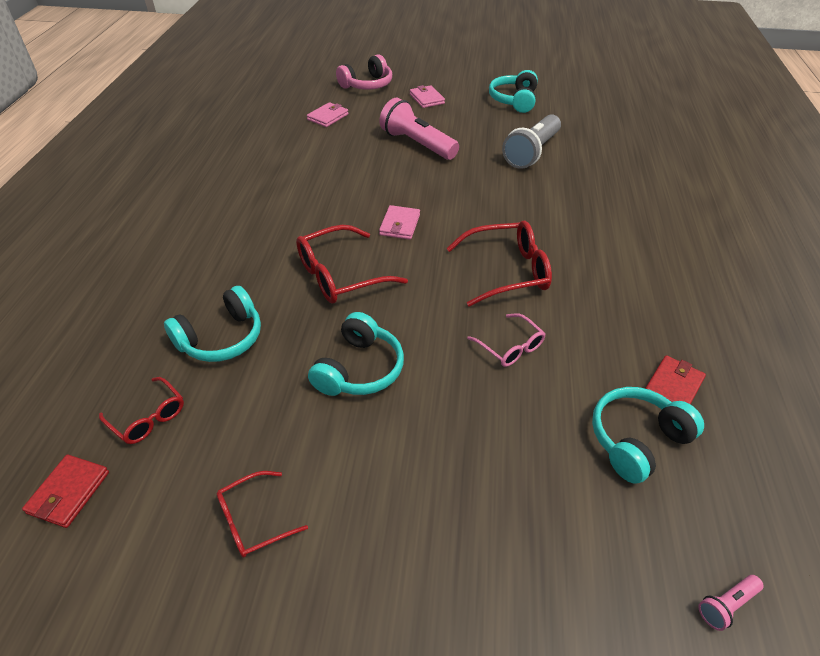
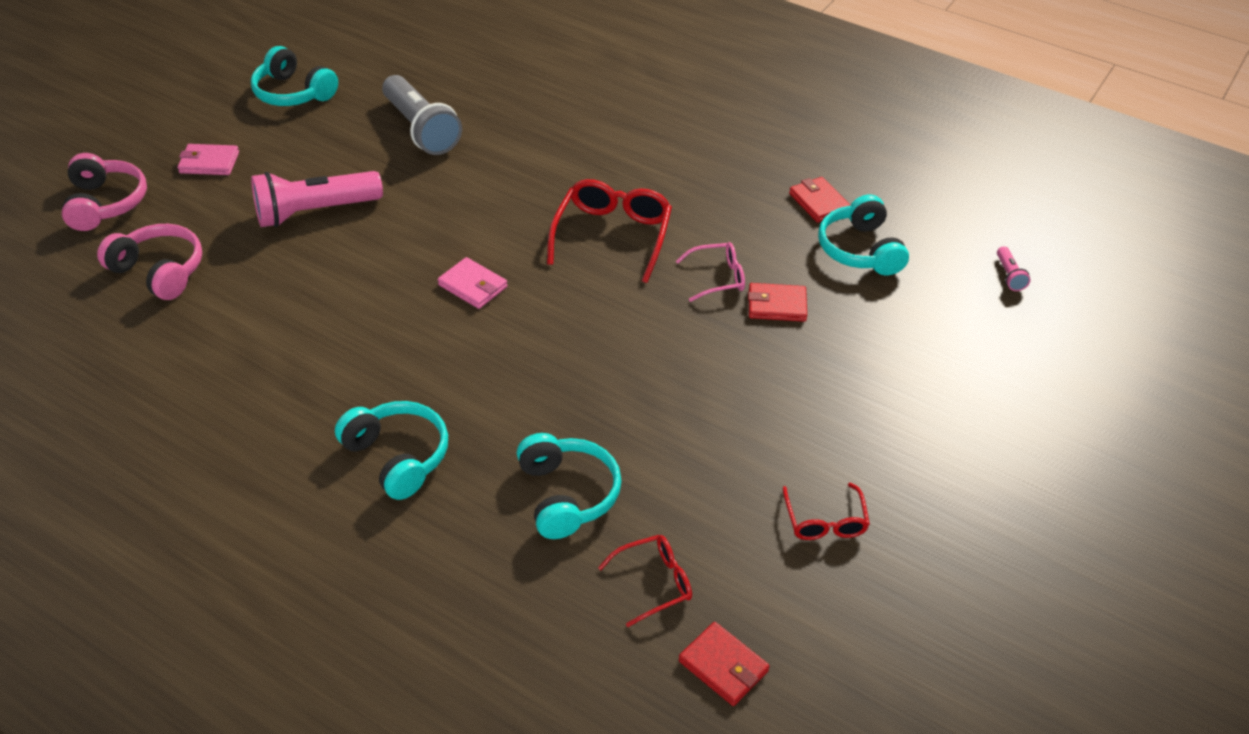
camera: 65 degrees left, 0 degrees up
red glasses [296,225,408,303] -> none
pink wallet [307,102,348,127] -> pink headphones [97,224,202,300]
turquoise headphones [308,312,404,396] -> turquoise headphones moved to [335,401,448,500]
none -> red wallet [748,283,807,322]

